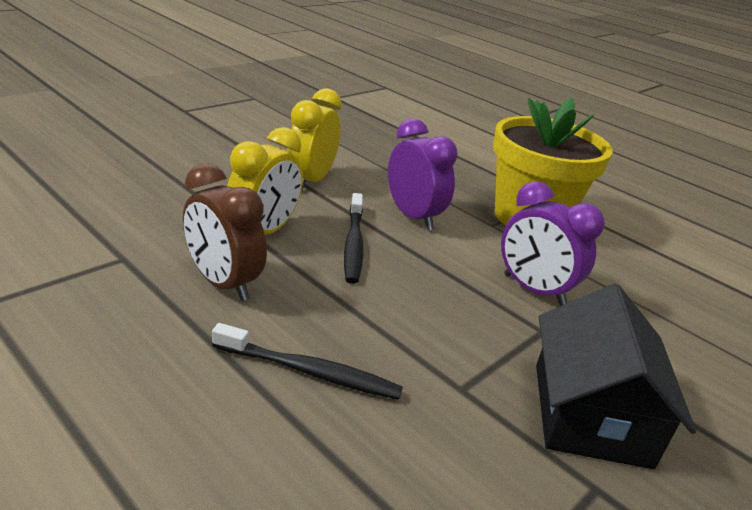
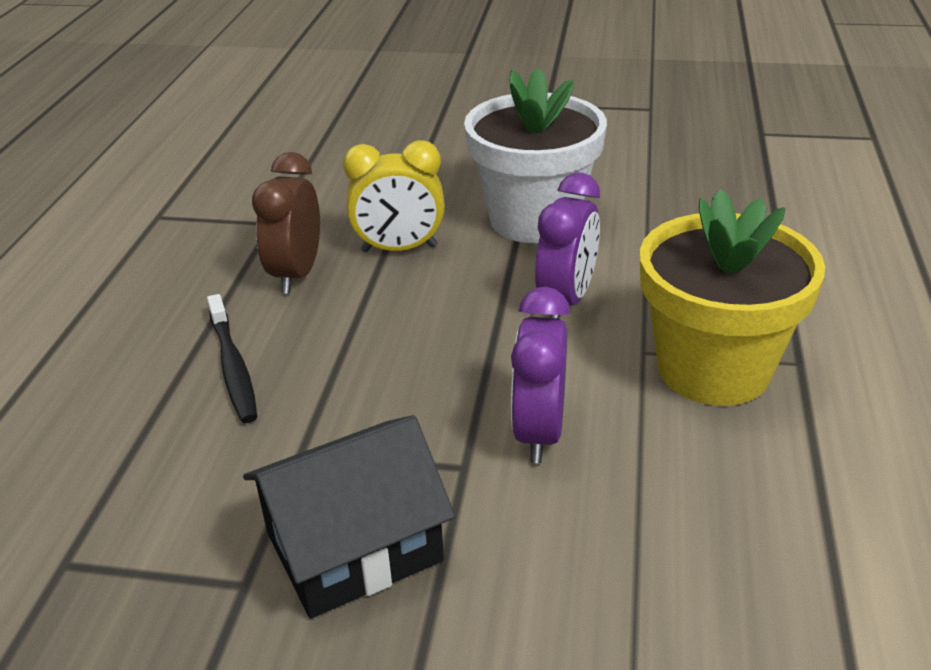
camera: 60 degrees right, 5 degrees up
yellow clock [287,88,342,191] -> white flower pot [464,68,607,243]
black toothbrush [344,193,364,284] -> none

